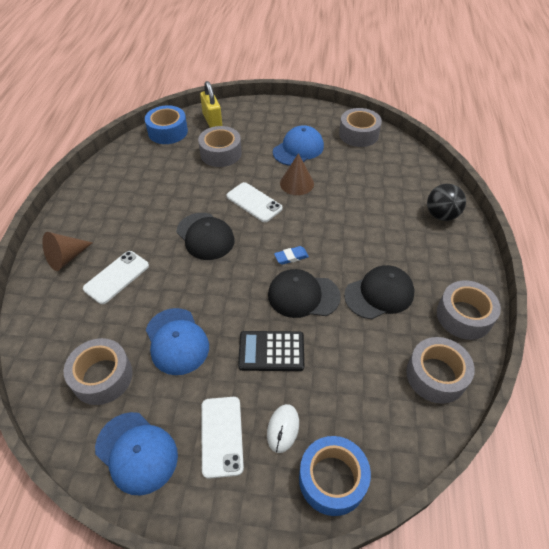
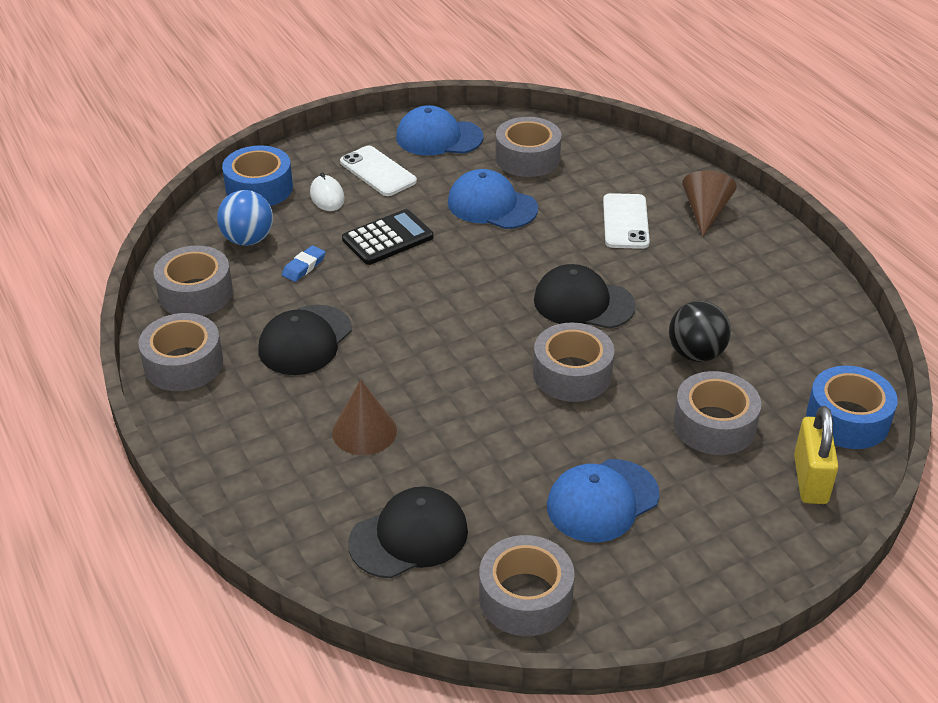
camera: 145 degrees right, 10 degrees down
yellow padlock [200,81,222,128] -> yellow padlock turned 60 degrees clockwise [794,406,839,504]
white phone [227,182,283,222] -> grey tape [533,322,614,402]
black cap [268,269,341,318] -> black cap moved to [348,486,468,578]
blue cap [273,125,324,166] -> blue cap turned 45 degrees clockwise [547,459,660,542]
blue eraser [274,246,309,265] -> blue eraser moved to [282,245,326,282]
brown cone [280,153,314,195] -> brown cone moved to [332,380,397,455]
black ball [427,184,466,221] -> black ball moved to [669,301,731,362]
none -> blue ball [217,190,273,246]

